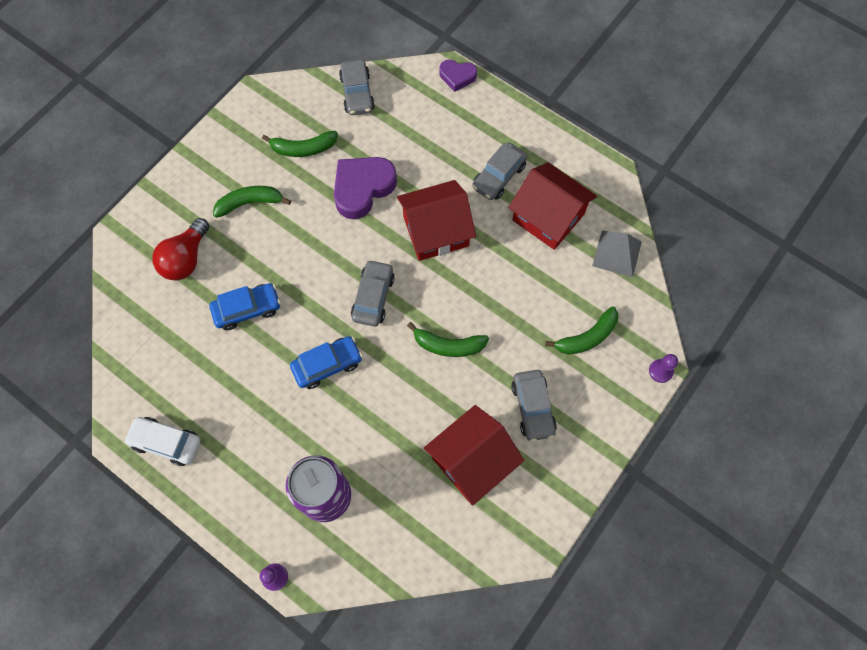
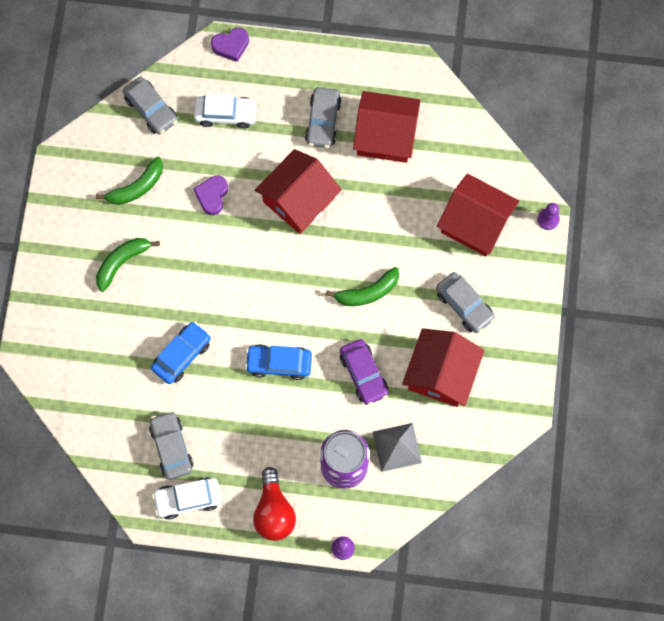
camera: 30 degrees left, 5 degrees up
red light bulb [152,218,209,280] -> red light bulb moved to [253,467,296,541]
blue car [290,336,363,389] -> blue car turned 120 degrees counterclockwise [245,344,312,380]
purple heart [334,157,397,219] -> purple heart [193,175,228,215], size x0.57
grey car [351,259,395,327] -> grey car moved to [149,411,193,480]
green banana [545,306,619,355] -> red house [437,174,519,256]
grey pyramid [592,231,642,278] -> grey pyramid moved to [372,423,422,472]
none -> white car [194,93,258,129]
none -> purple car [340,339,388,405]

